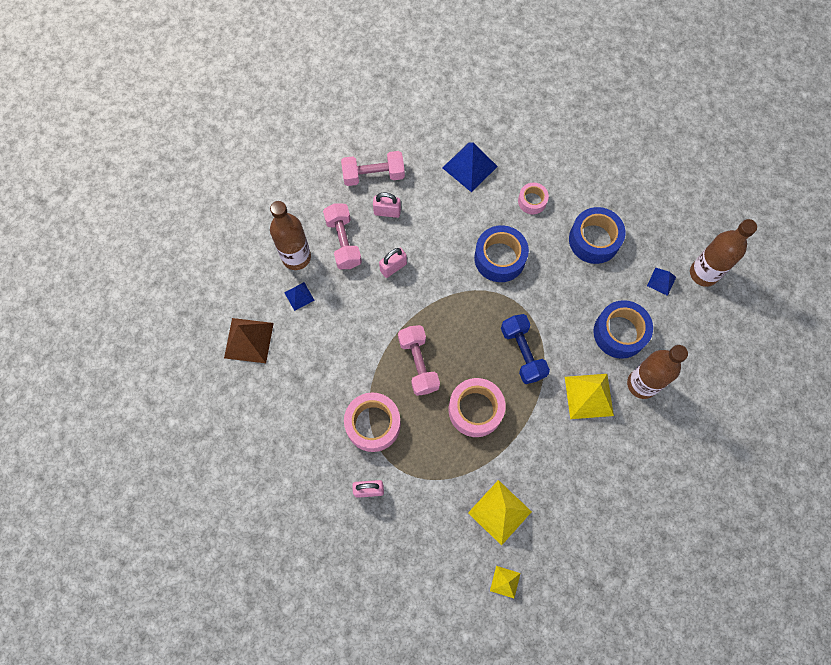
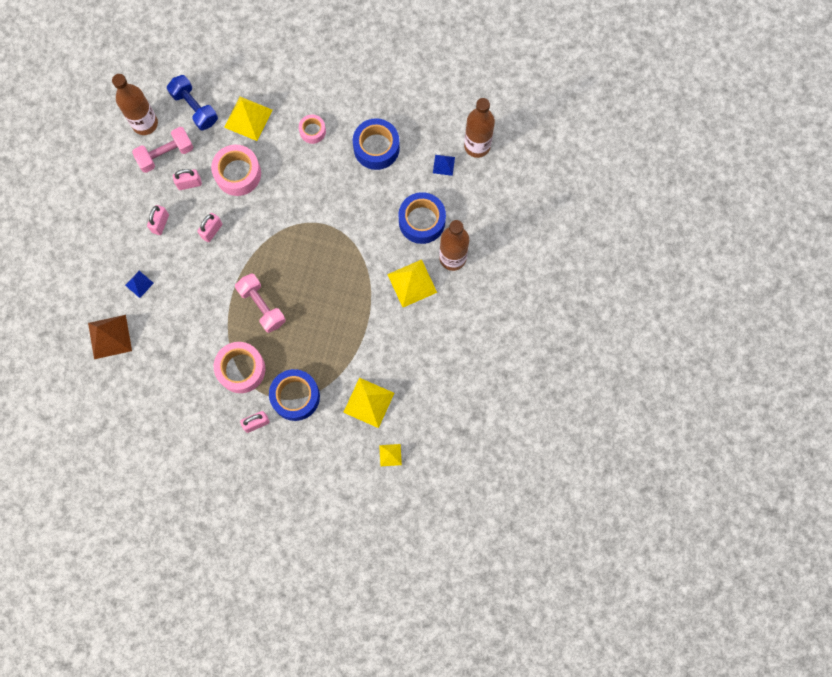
camera: 20 degrees left, 5 degrees up
brown bottle [270,201,311,270] -> brown bottle moved to [112,74,158,135]
pink dumbbell [323,203,362,269] -> pink padlock [147,205,169,235]
blue pyramid [442,143,498,192] -> yellow pyramid [224,97,272,141]
pink tape [449,378,506,437] -> pink tape moved to [211,145,261,196]
blue tape [474,225,529,282] -> blue tape moved to [269,369,320,421]
blue dumbbell [501,314,550,384] -> blue dumbbell moved to [167,75,218,130]

